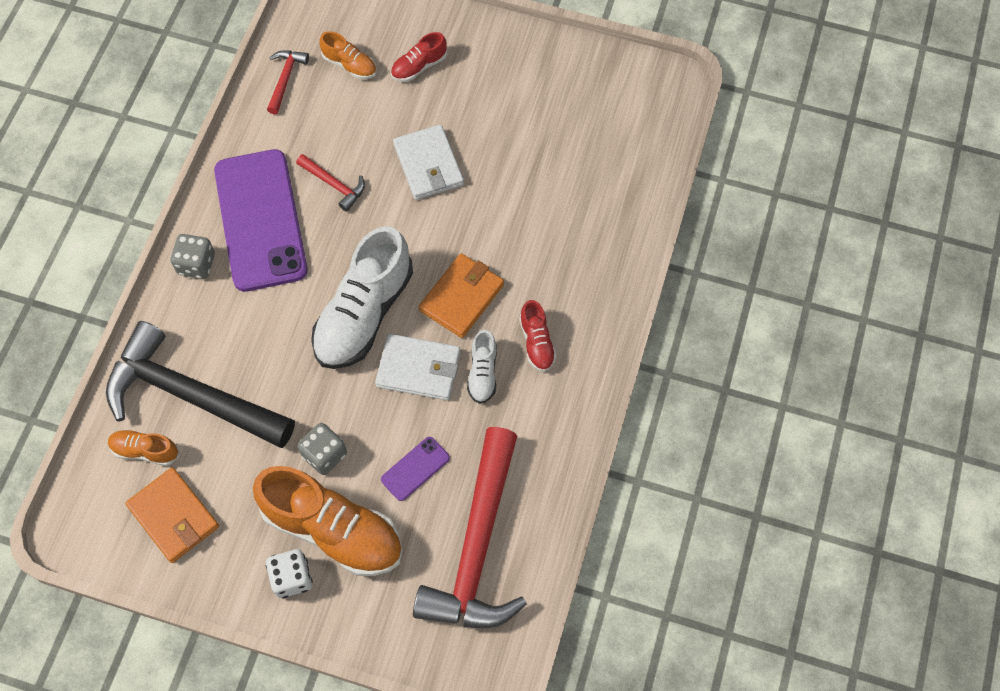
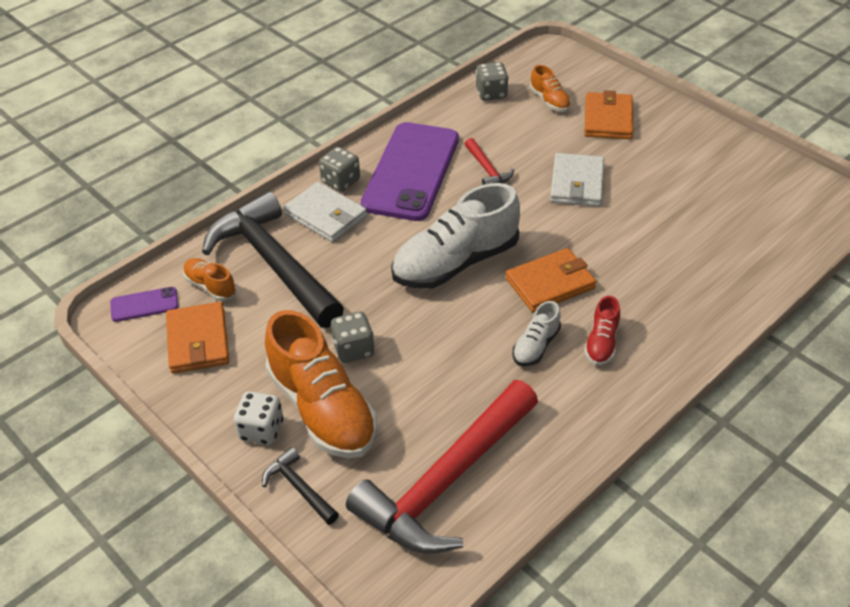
camera: 30 degrees right, 20 degrees down
red hammer [267,50,309,114] -> grey dice [476,62,509,100]
white wallet [375,334,460,400] -> white wallet moved to [283,182,367,242]
purple phone [381,437,450,501] -> purple phone moved to [110,287,178,322]
red shoe [391,32,447,82] -> orange wallet [584,90,633,139]
none -> black hammer [262,447,339,525]

